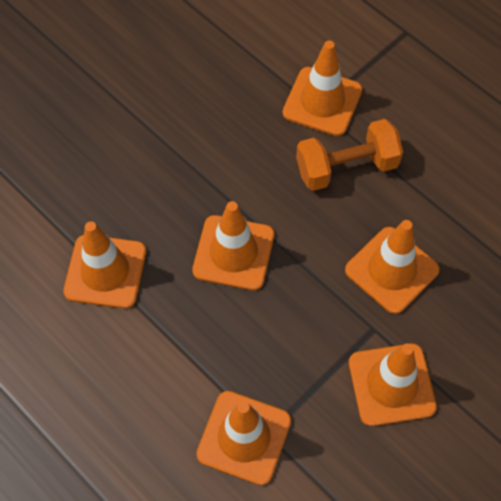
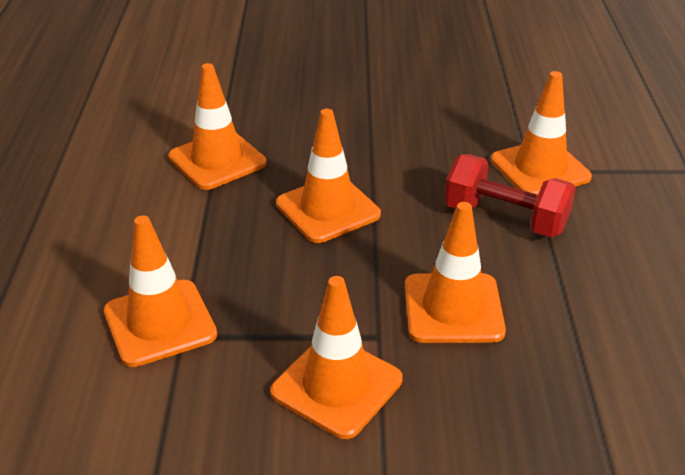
camera: 45 degrees right, 25 degrees down
orange dumbbell [296,119,403,191] -> red dumbbell [444,154,576,237]

